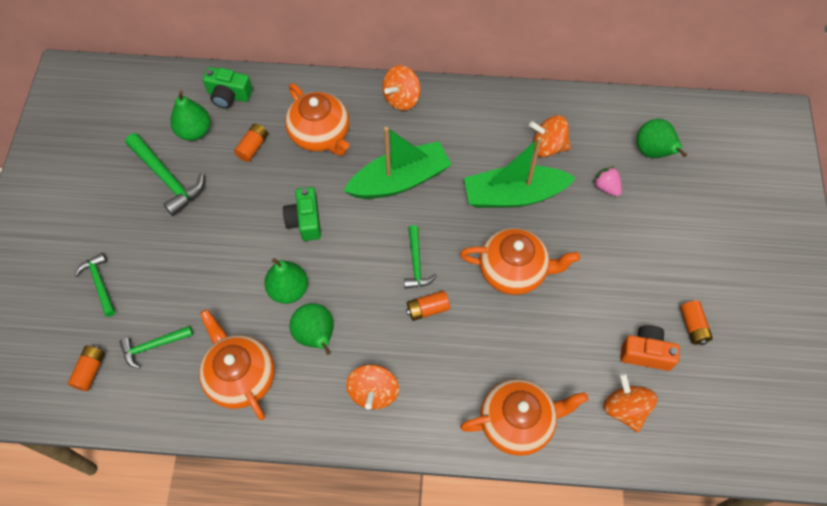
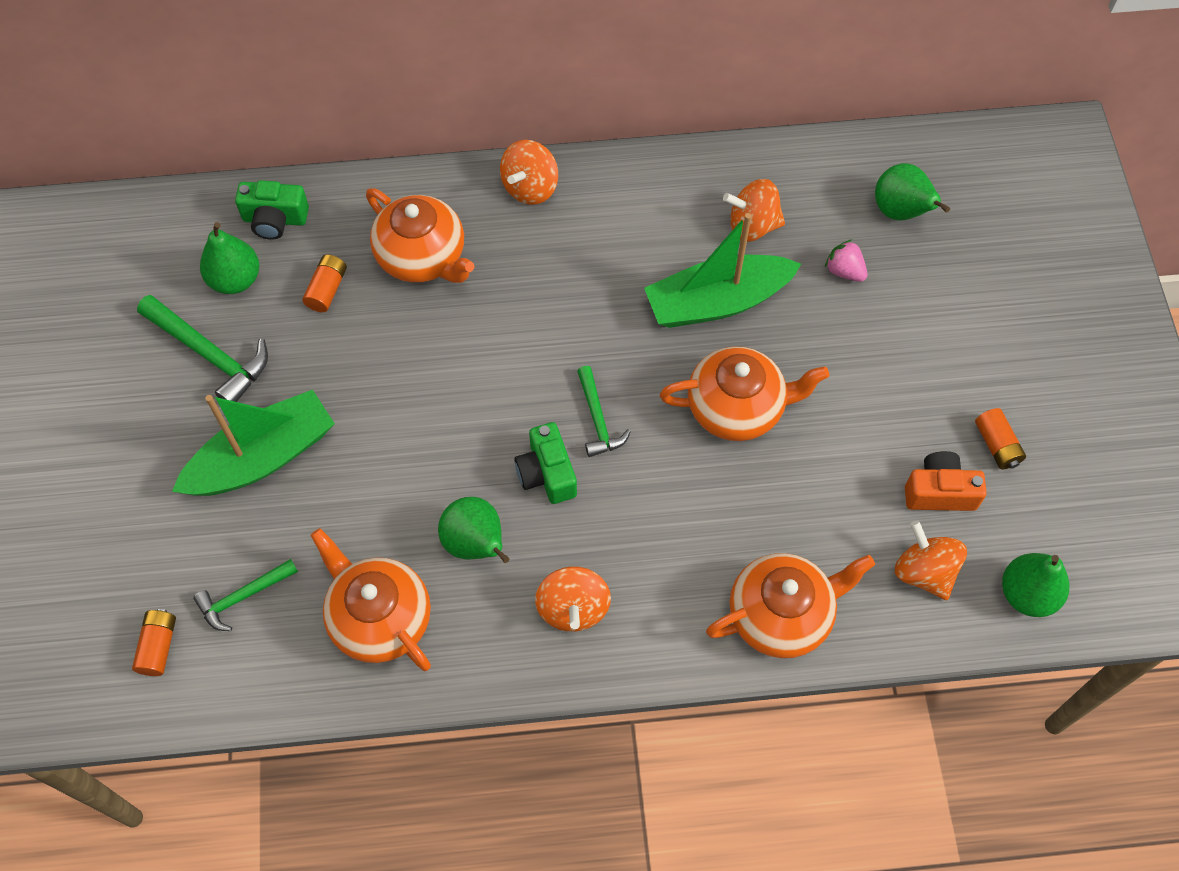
camera: 10 degrees left, 0 degrees up
green hammer [75,253,115,317] -> none
green pear [264,258,308,304] -> green pear moved to [1002,553,1069,617]
green camera [283,187,321,241] -> green camera moved to [514,422,577,504]
green boat [344,127,452,199] -> green boat moved to [172,390,335,496]
orange battery [406,291,450,321] -> none

